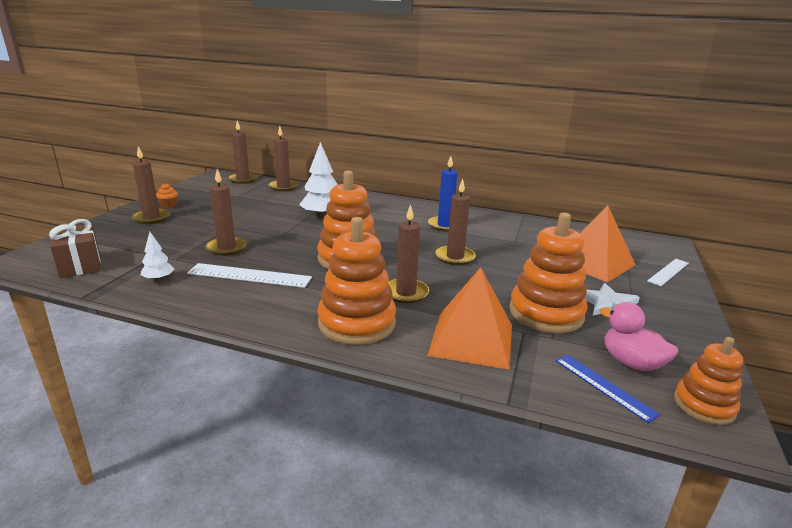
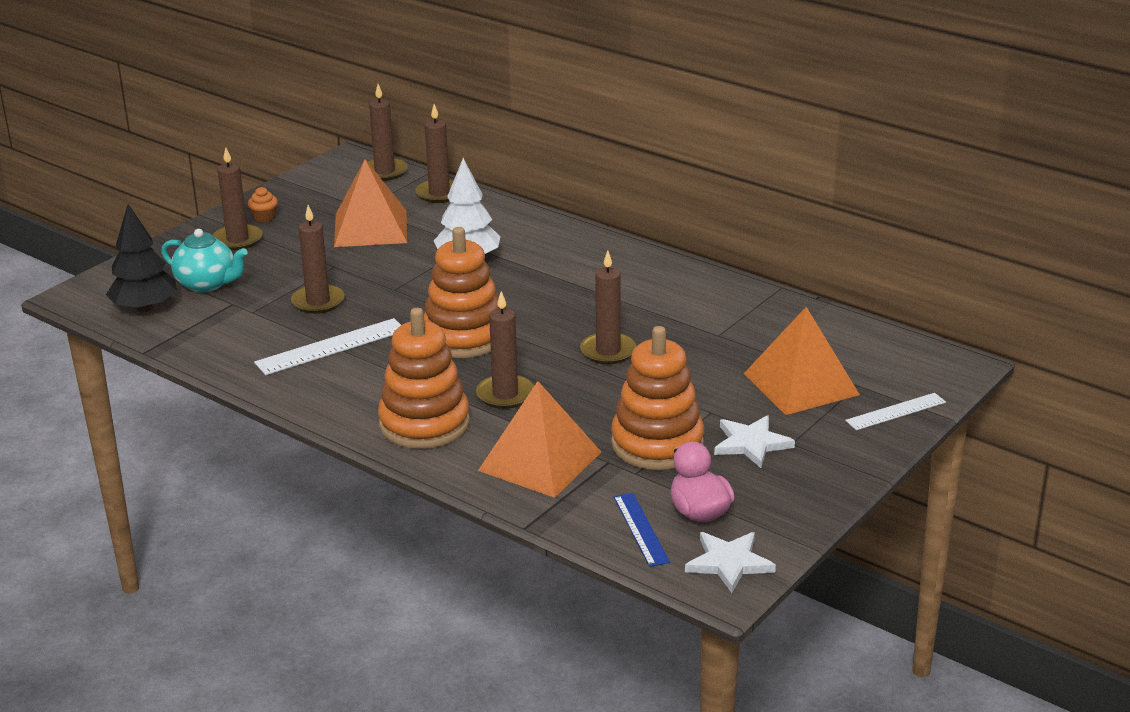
camera: 20 degrees right, 5 degrees up
brown gift [49,219,101,278] -> black tree [106,204,177,312]
white tree [141,232,174,281] -> none
white ruler [187,263,312,288] -> white ruler turned 60 degrees counterclockwise [254,318,401,375]
blue candle [428,156,458,232] -> none
orange stacking toy [674,337,743,425] -> white star [685,532,776,593]
none -> turquoise teapot [161,229,248,293]
none -> orange pyramid [334,159,407,247]

